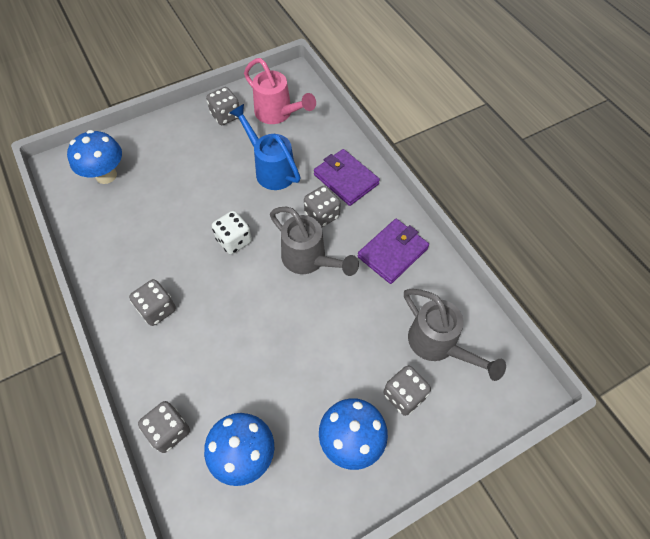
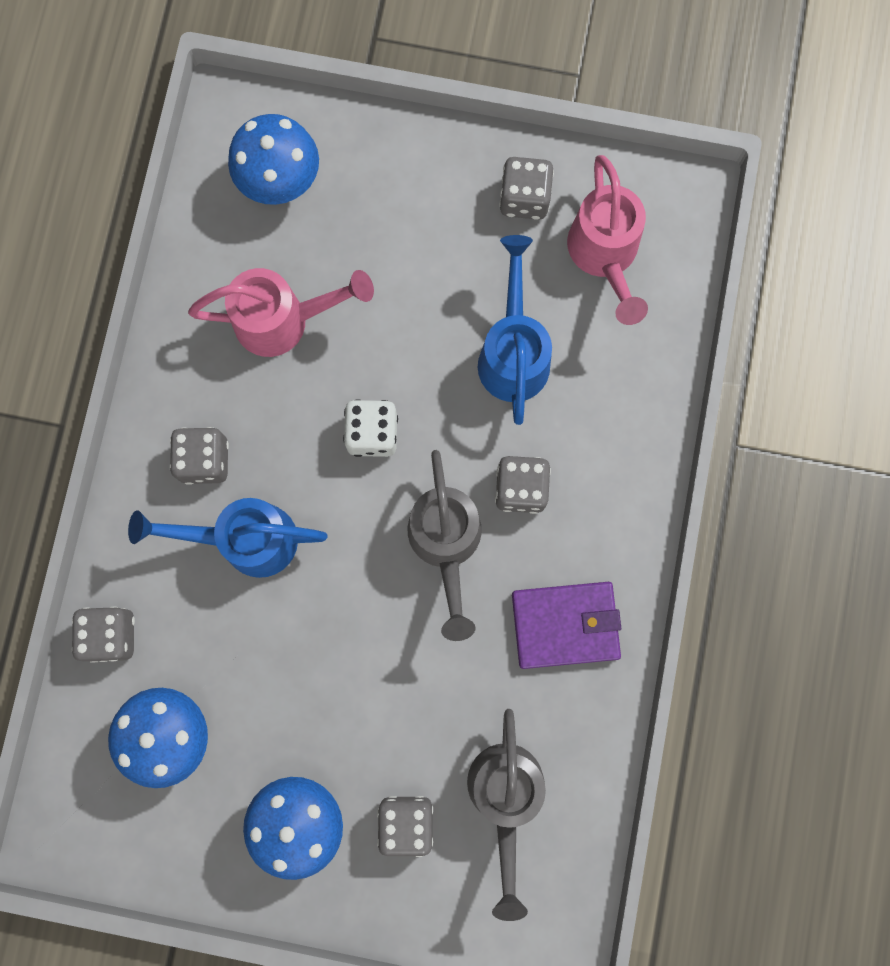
camera: 40 degrees right, 20 degrees up
purple wallet [314,149,380,206] -> none
none -> blue watering can [128,498,327,578]
none -> pink watering can [188,268,374,357]

